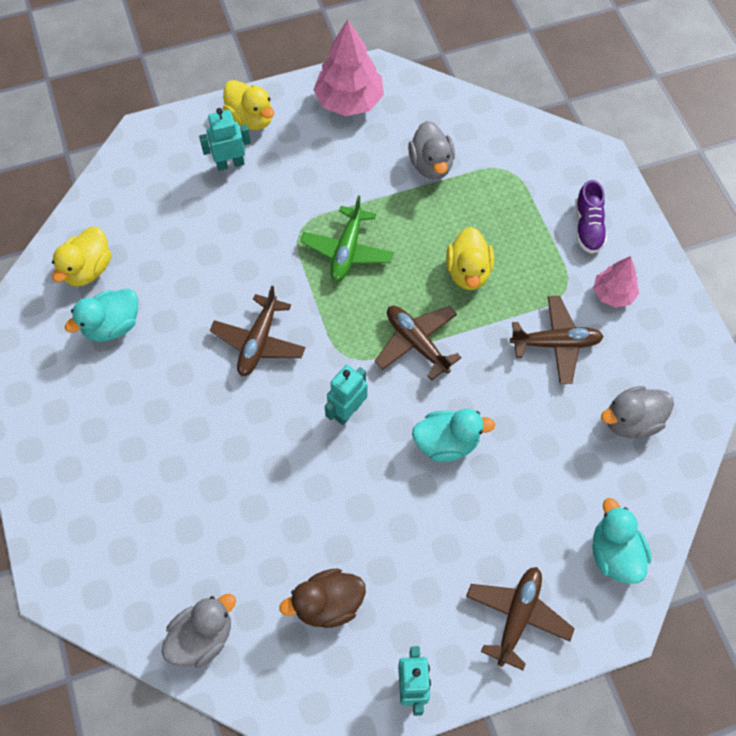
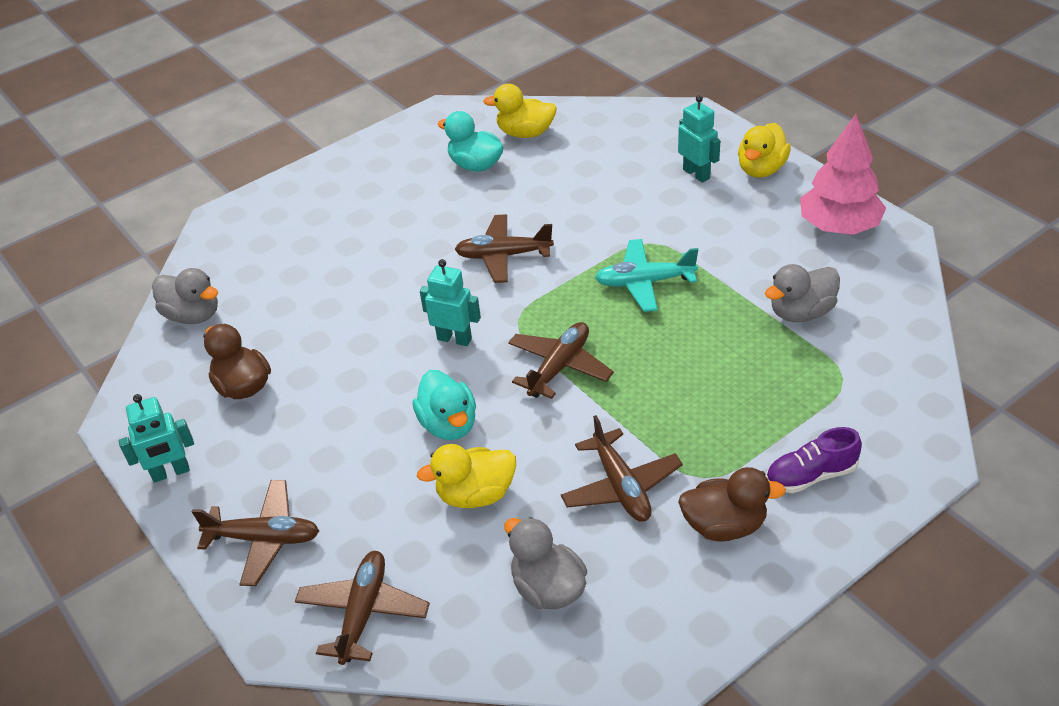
camera: 75 degrees right, 20 degrees down
green plane [300,195,394,281] -> turquoise plane [595,239,698,312]
yellow duck [446,227,494,290] -> yellow duck moved to [417,444,516,508]
turquoise duck [592,498,652,584] -> brown plane [295,551,430,665]
pink tree [593,256,639,308] -> brown duck [678,467,786,541]

